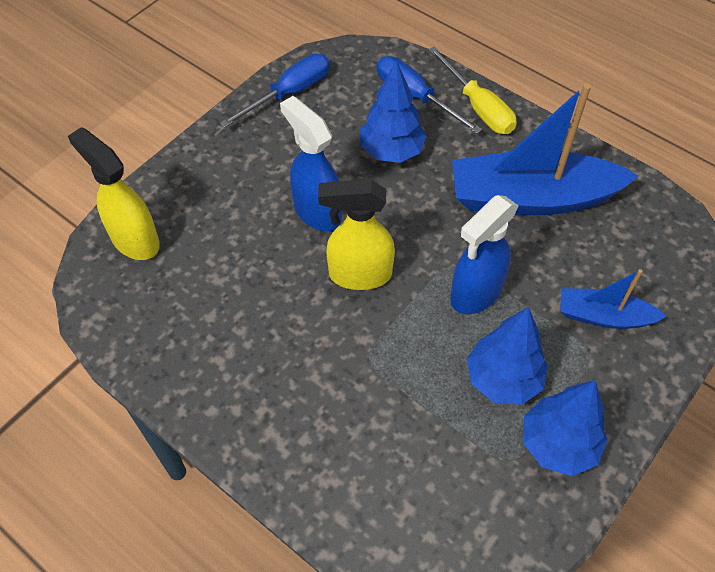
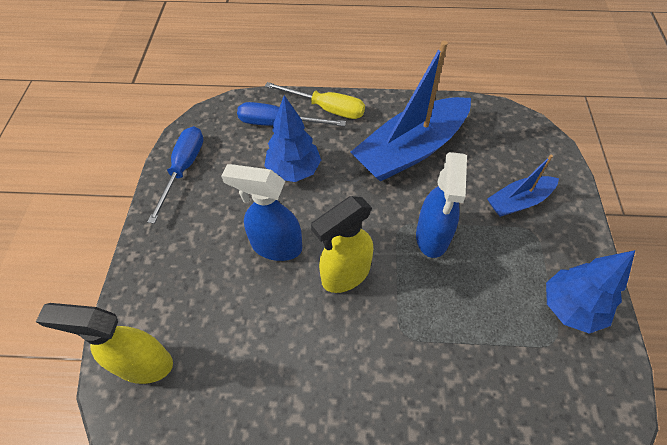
camera: 35 degrees left, 0 degrees up
blue tree [467,307,548,405] -> none

